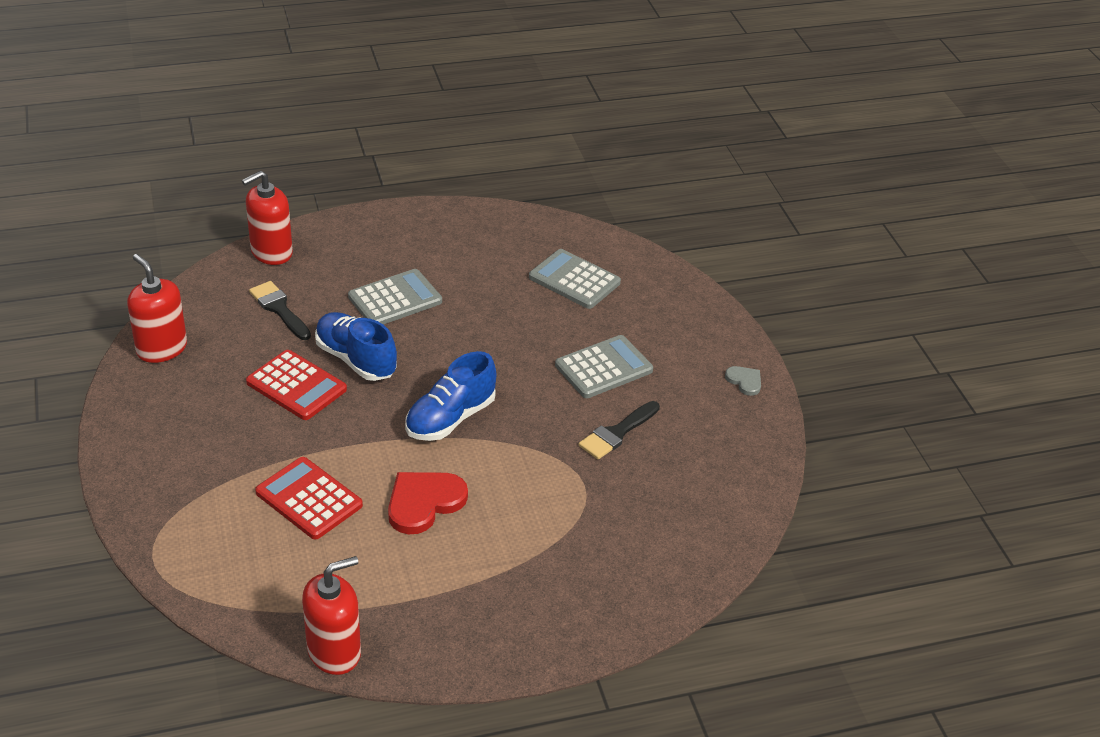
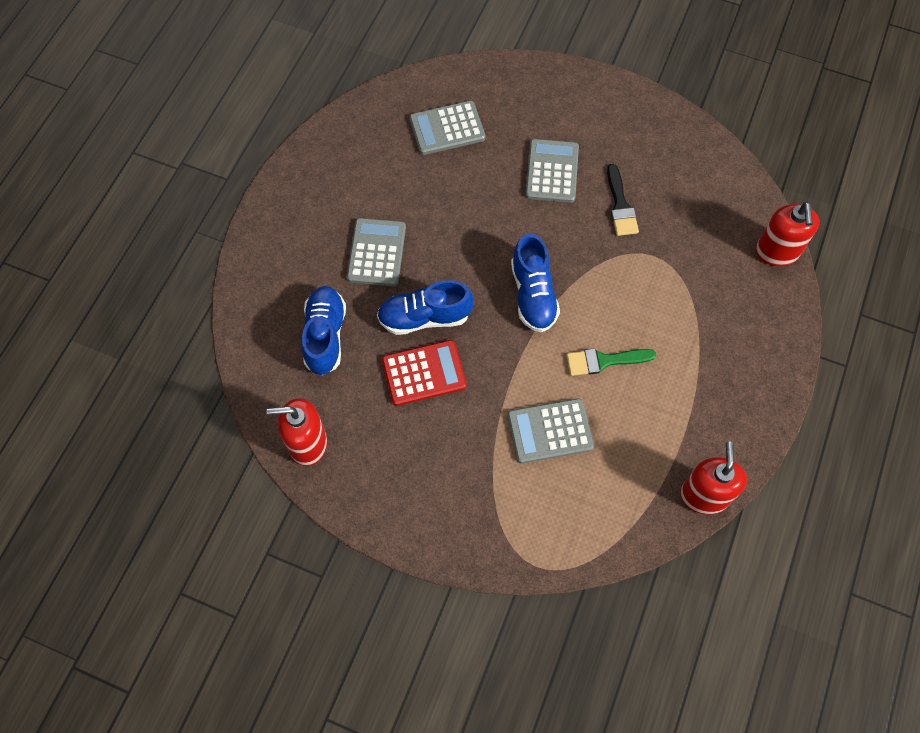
camera: 50 degrees left, 25 degrees up
red soap dispenser [242,171,293,265] -> red soap dispenser moved to [756,202,819,266]
black brush [249,281,311,340] -> blue shoe [301,286,346,375]
red calculator [255,457,363,540] -> grey calculator [507,398,594,464]
red heart [388,472,468,534] -> green brush [566,349,656,376]
grey heart [725,366,761,396] -> none

